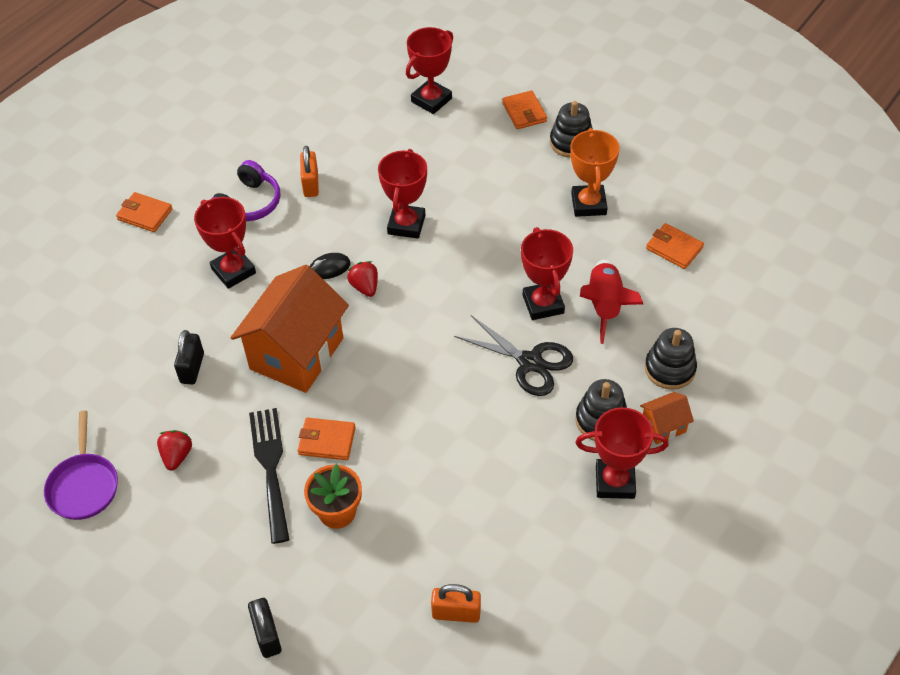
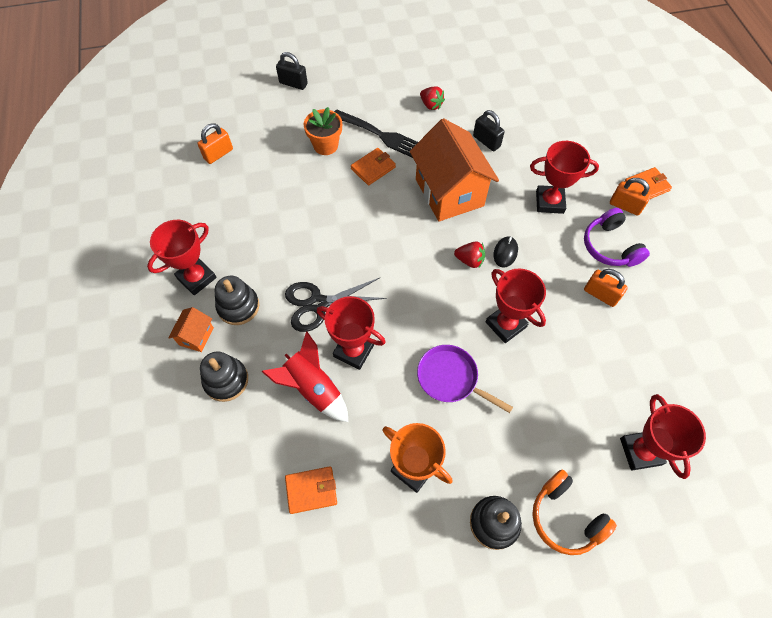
camera: 130 degrees right, 10 degrees up
purple pan [44,411,118,520] -> purple pan moved to [417,345,513,413]
orange wallet [502,90,547,129] -> orange headphones [532,470,617,555]
none -> orange padlock [610,178,651,216]

